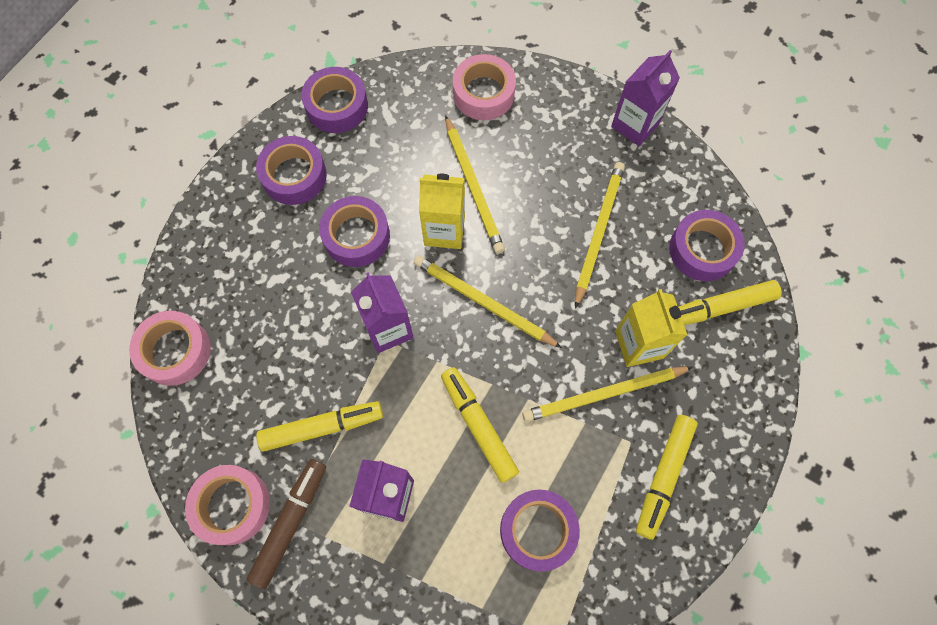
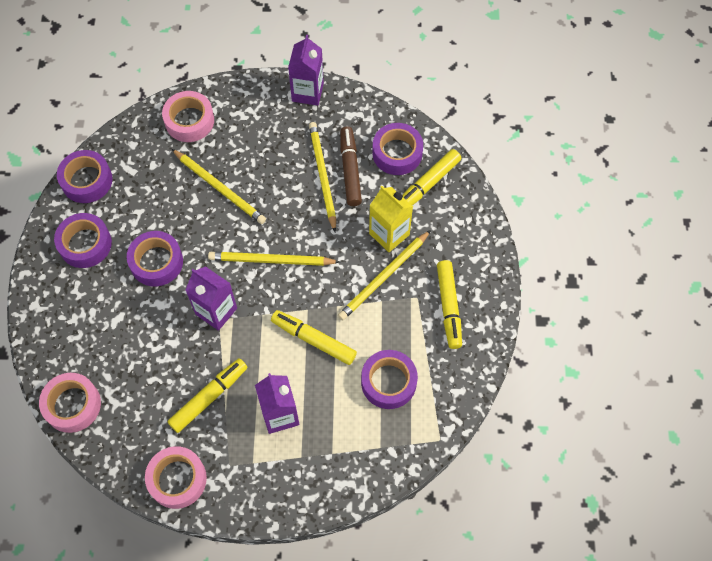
camera: 30 degrees left, 5 degrees down
brown marker [246,459,326,589] -> brown marker moved to [340,127,362,206]
yellow carton [419,174,465,249] -> none

